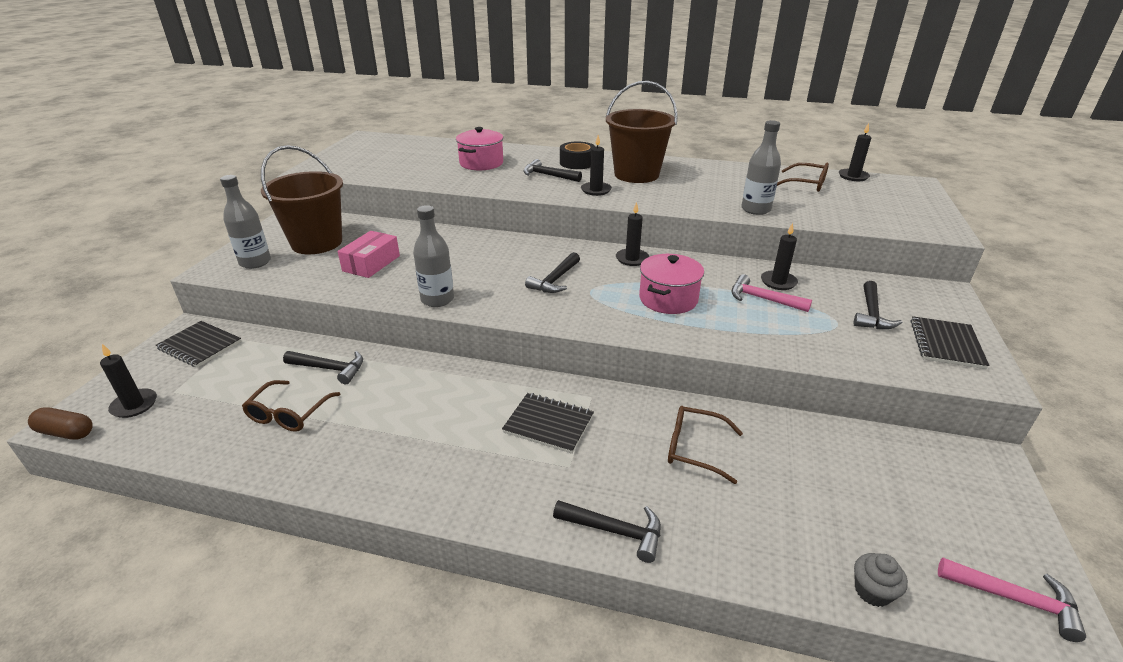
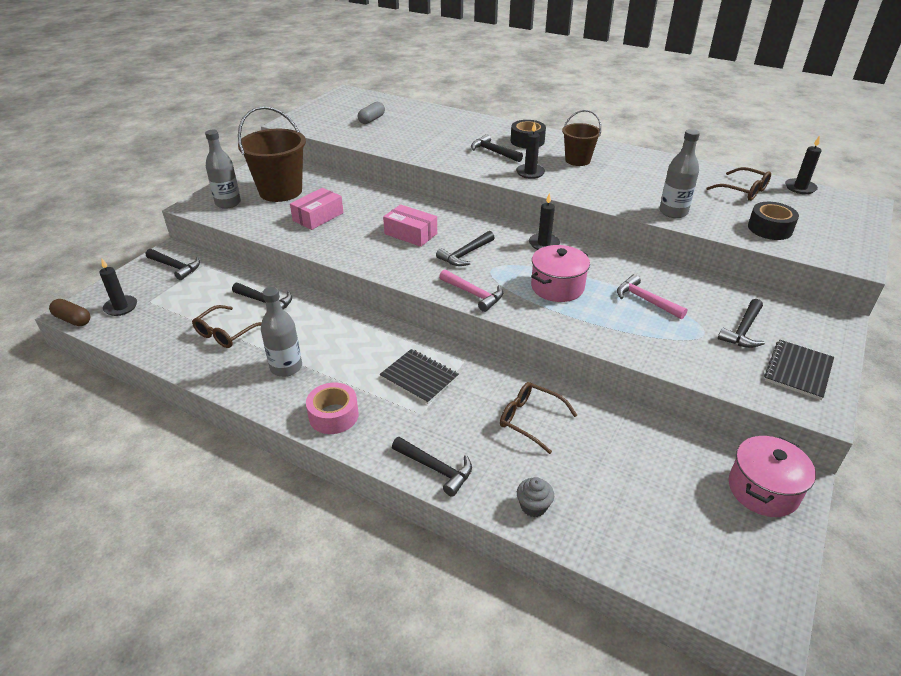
camera: 15 degrees right, 5 degrees up
black notebook [156,321,242,368] -> black hammer [146,249,200,280]
grey bottle [413,205,454,307] -> grey bottle moved to [261,287,302,377]
pink pot [456,127,503,170] -> pink pot moved to [729,436,816,517]
brown bucket [606,81,678,183] -> brown bucket [562,110,601,166], size x0.58
black candle [761,223,798,290] -> none
grey cupcake [854,553,908,607] -> grey cupcake moved to [517,477,554,517]
pink hammer [938,558,1086,642] -> pink hammer moved to [439,269,503,312]
none -> pink tape [306,383,359,434]
none -> grey capsule [358,102,385,124]
none -> pink box [383,204,437,247]
none -> black tape [748,202,799,240]

